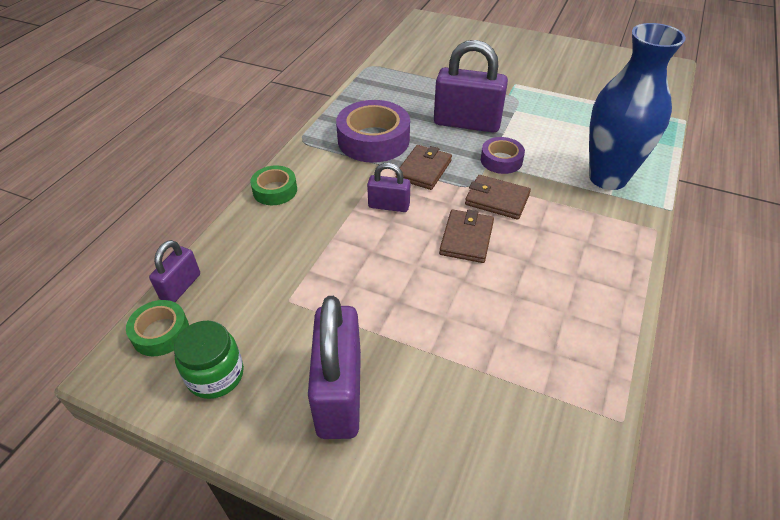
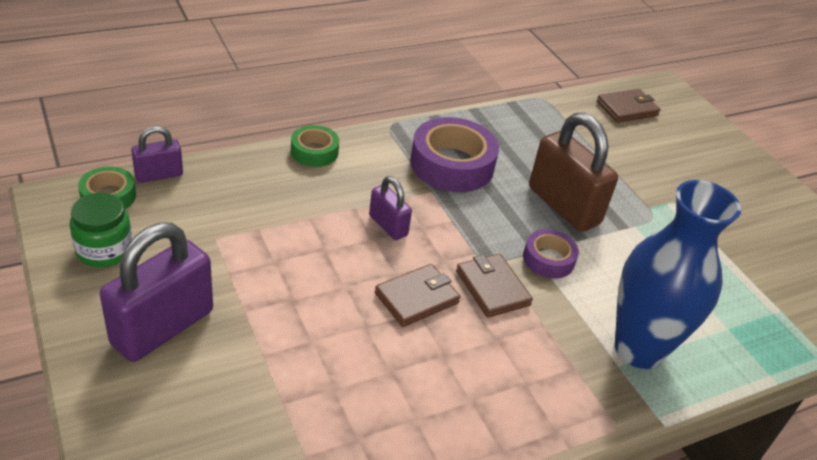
camera: 35 degrees right, 5 degrees down
brown wallet [395,145,452,190] -> brown wallet moved to [597,89,661,123]
purple padlock [434,40,508,133] -> brown padlock [529,112,618,232]

